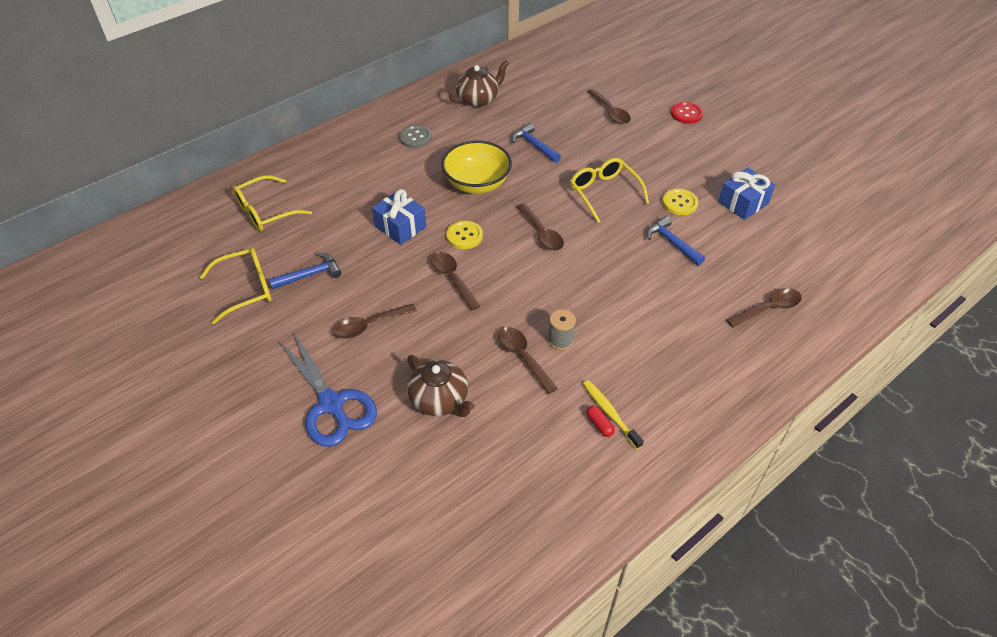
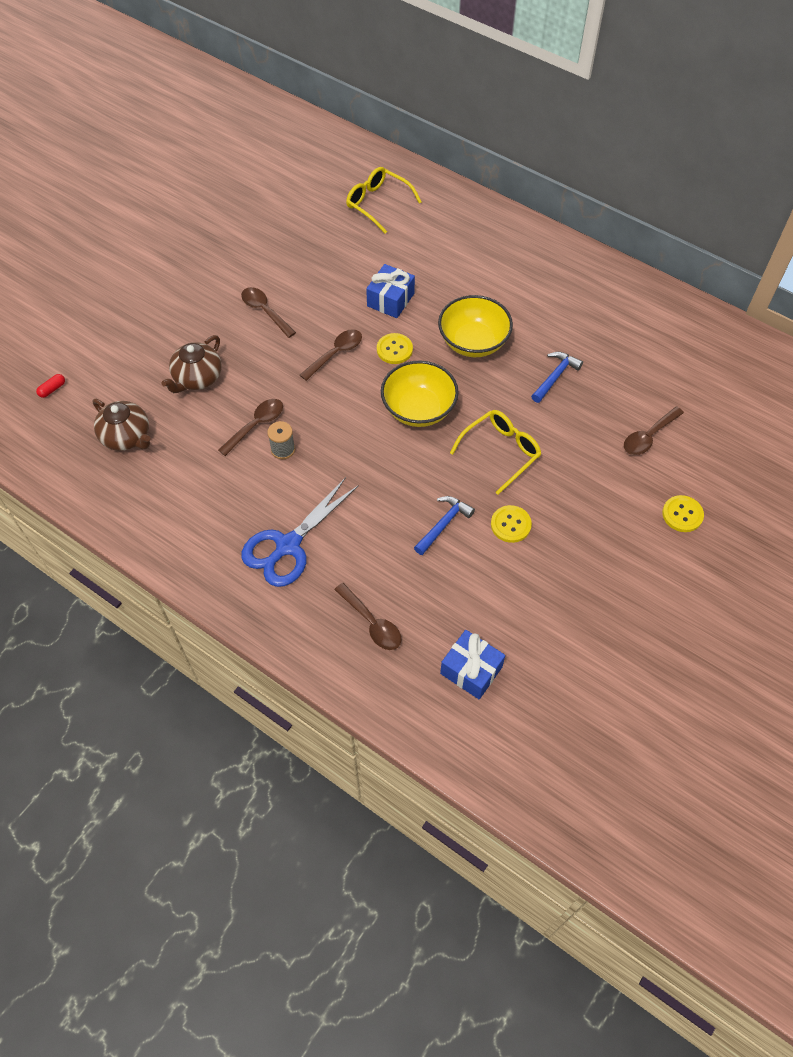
camera: 75 degrees right, 10 degrees up
yellow glasses [199,248,272,324] -> none
blue hammer [269,253,341,289] -> none
blue scissors [278,333,377,447] -> blue scissors moved to [241,477,359,587]
grey button [400,125,432,148] -> none
brown teapot [449,60,509,107] -> brown teapot moved to [92,399,151,451]
brown spoon [516,203,564,251] -> yellow bowl [381,360,459,427]
yellow toothbrush [583,380,644,449] -> none
red capsule [586,406,615,437] -> red capsule moved to [36,374,65,398]
red button [671,102,703,124] -> yellow button [662,495,704,532]
blue gift [718,168,775,220] -> blue gift moved to [440,630,505,699]

